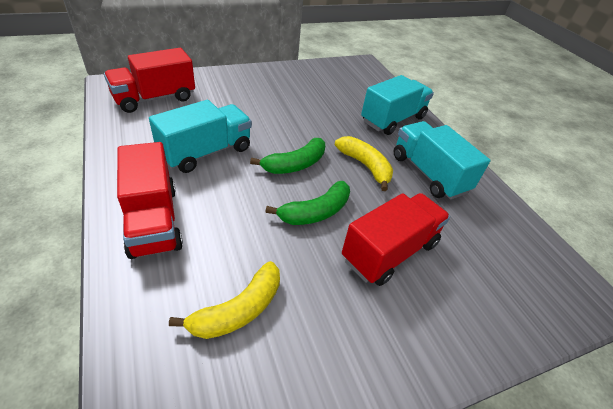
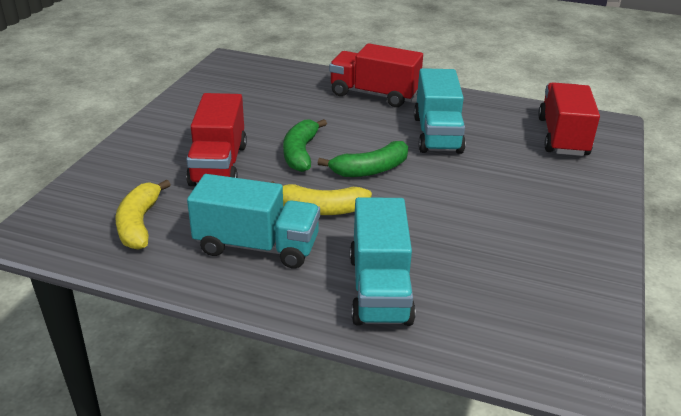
camera: 135 degrees right, 10 degrees down
yellow banana [169,261,280,339] -> yellow banana moved to [115,179,171,250]
green banana [250,138,325,174] -> green banana turned 120 degrees counterclockwise [318,141,408,177]

